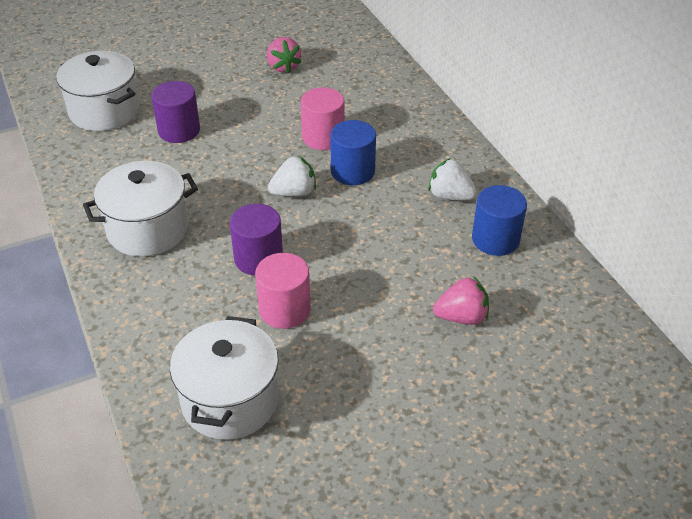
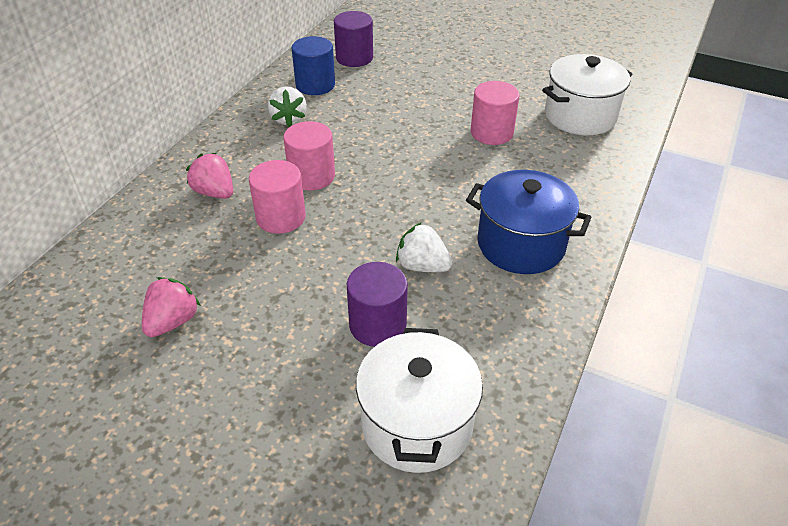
camera: 130 degrees left, 0 degrees up
white pot [83,161,198,257] -> blue pot [466,170,592,274]
purple cylinder [230,204,283,276] -> purple cylinder moved to [334,11,373,67]
white strawberry [268,155,316,197] -> white strawberry moved to [396,222,453,272]
blue cylinder [330,120,376,185] -> pink cylinder [283,121,335,190]
pink strawberry [433,276,489,325] -> pink strawberry moved to [186,153,233,199]

